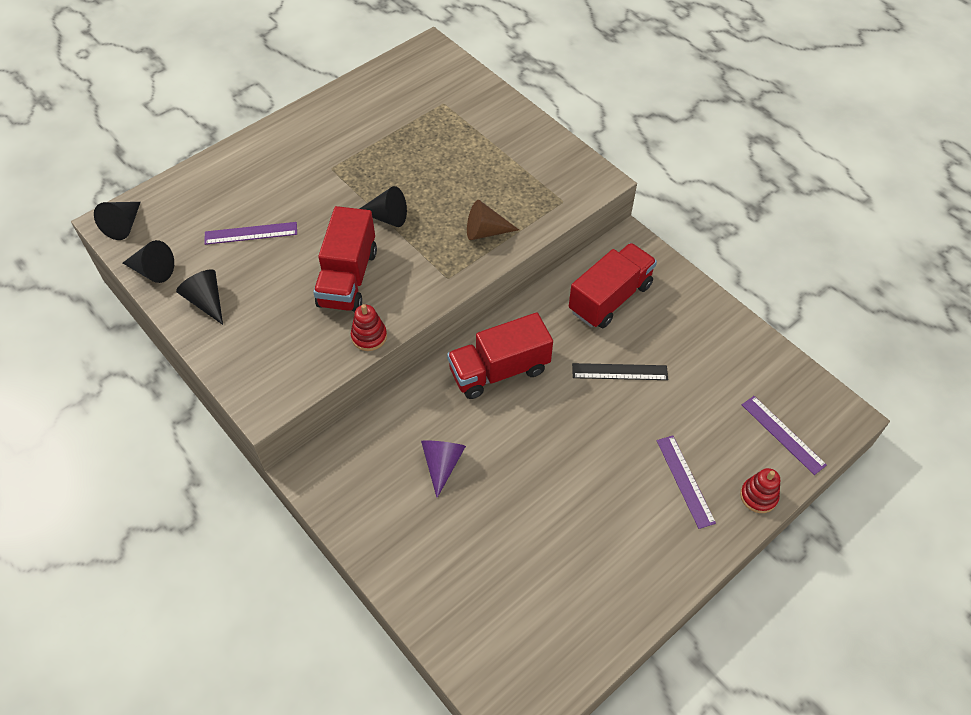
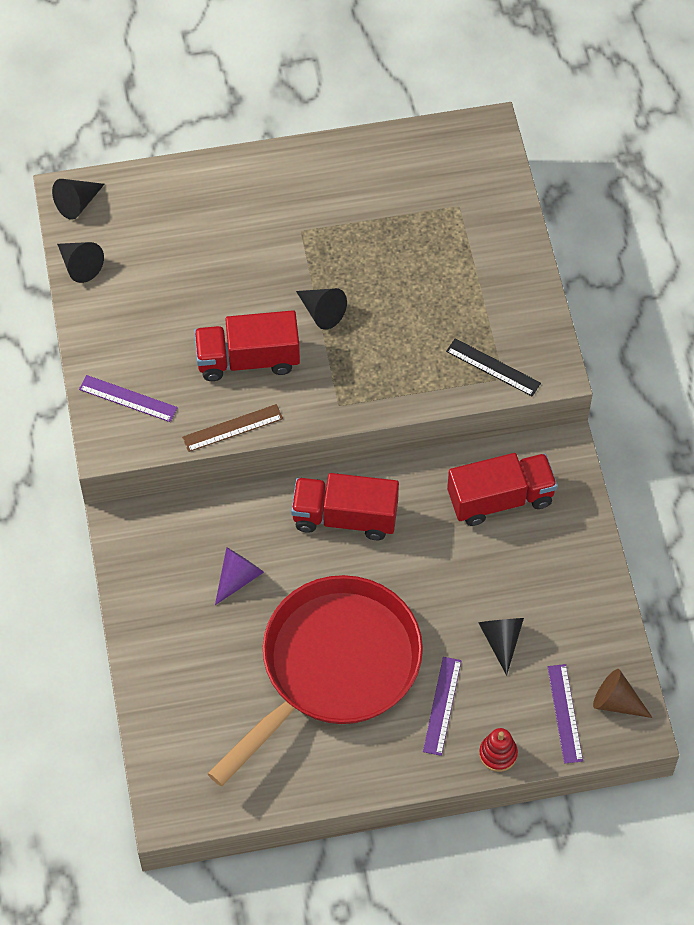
camera: 30 degrees right, 5 degrees up
black cone [176,269,223,325] -> black cone moved to [478,618,524,676]
purple ruler [204,222,297,245] -> purple ruler moved to [79,375,178,422]
red truck [313,206,377,312] -> red truck turned 45 degrees clockwise [194,310,300,381]
red stacking toy [351,304,387,351] -> brown ruler [182,404,283,452]
brown cone [467,200,519,240] -> brown cone moved to [593,669,653,718]
black ruler [572,363,668,380] -> black ruler moved to [446,338,541,396]
none -> red pan [207,575,423,786]

